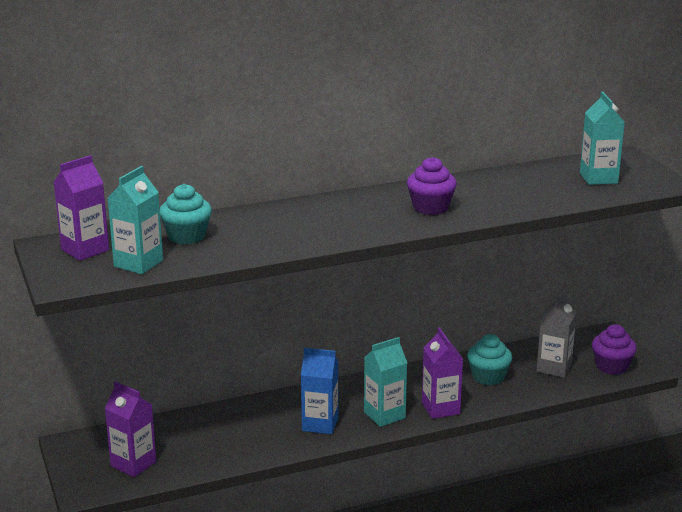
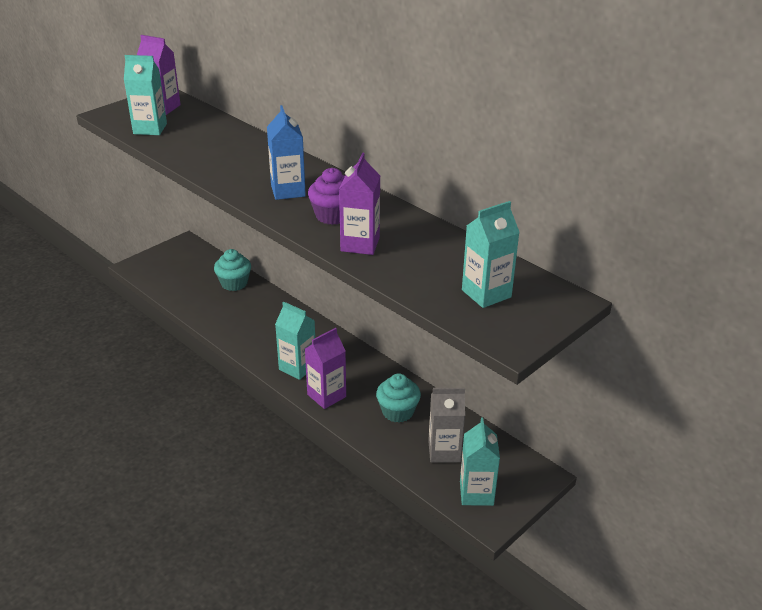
camera: 65 degrees right, 10 degrees up
purple carton [105,381,156,477] -> purple carton moved to [339,153,380,255]
turquoise cupcake [160,184,212,244] -> turquoise cupcake moved to [214,249,251,291]
blue carton [301,348,338,434] -> blue carton moved to [267,105,306,200]
purple cupcake [592,324,637,375] -> turquoise carton [460,418,500,506]

